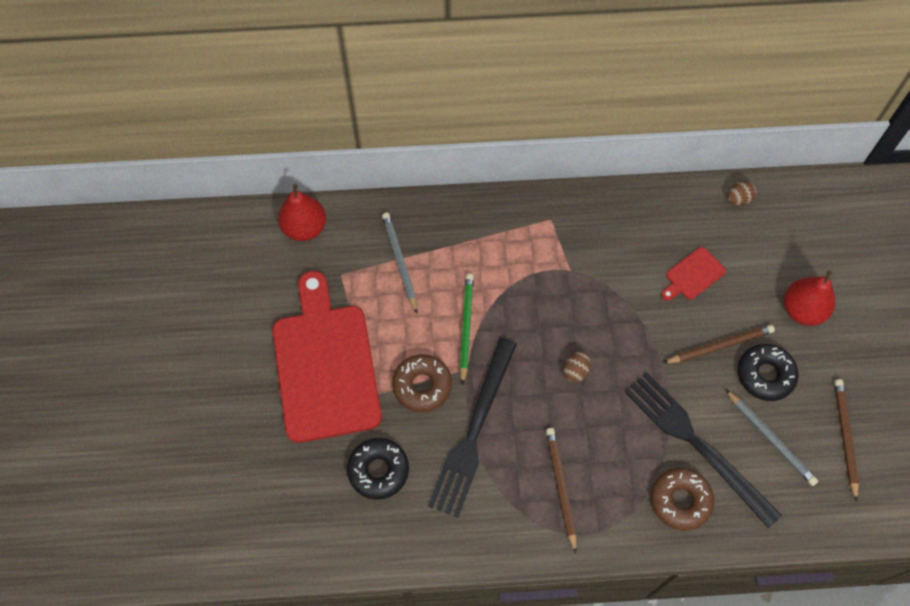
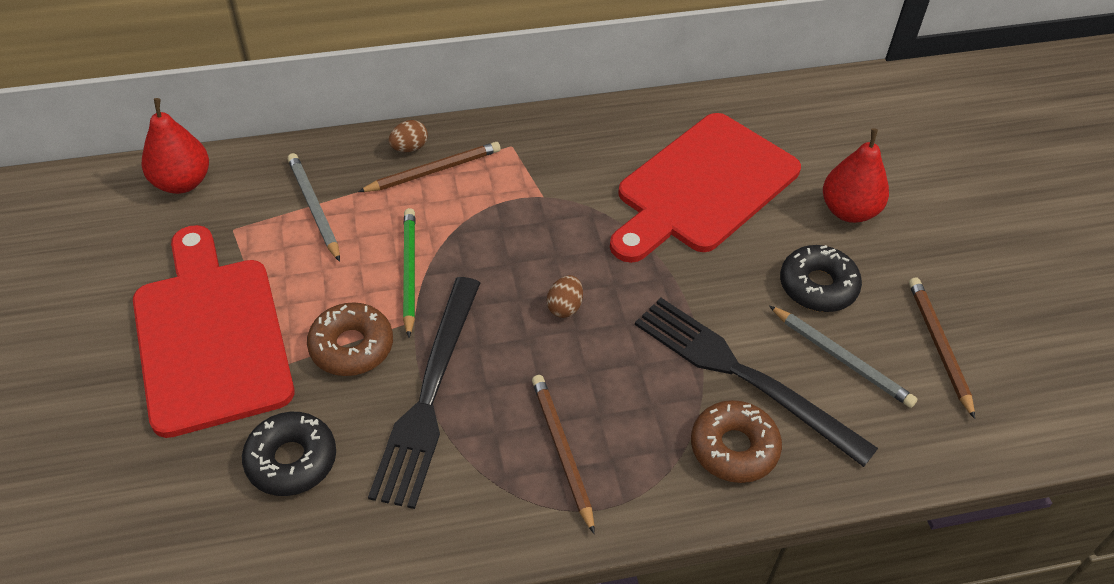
camera: 10 degrees left, 15 degrees down
red cutting board [661,247,726,301] -> red cutting board [610,113,801,263], size x2.43
brown pencil [663,325,775,364] -> brown pencil moved to [358,142,501,192]
brown egg [727,181,757,205] -> brown egg moved to [389,120,428,152]

